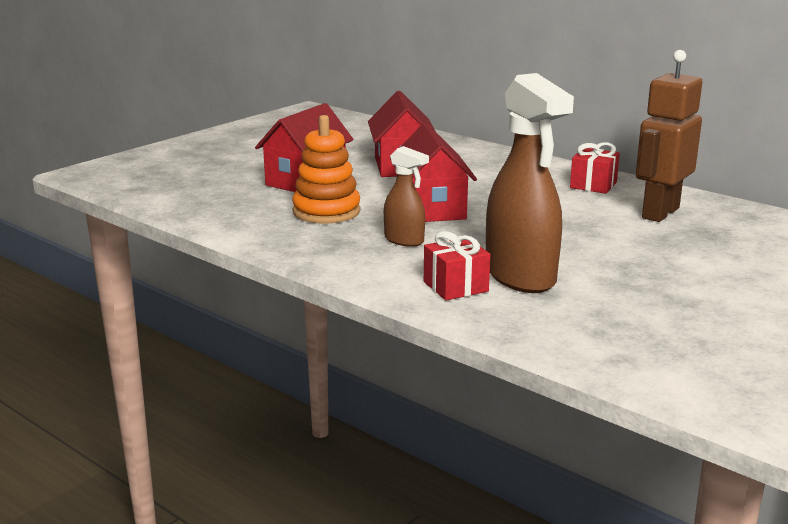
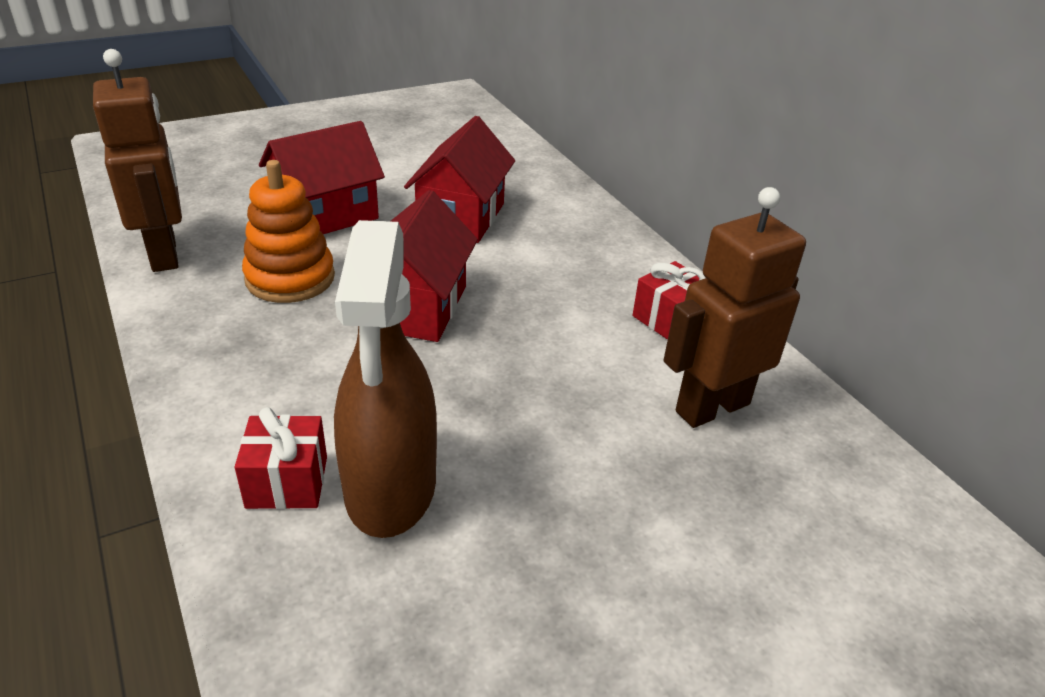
camera: 20 degrees right, 15 degrees up
brown spray bottle [384,146,429,247] -> none
none -> brown robot [93,49,182,272]

